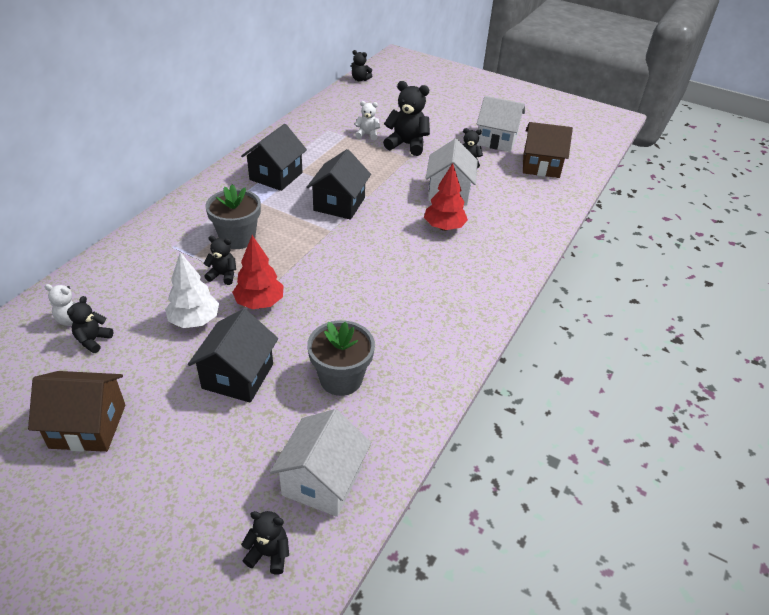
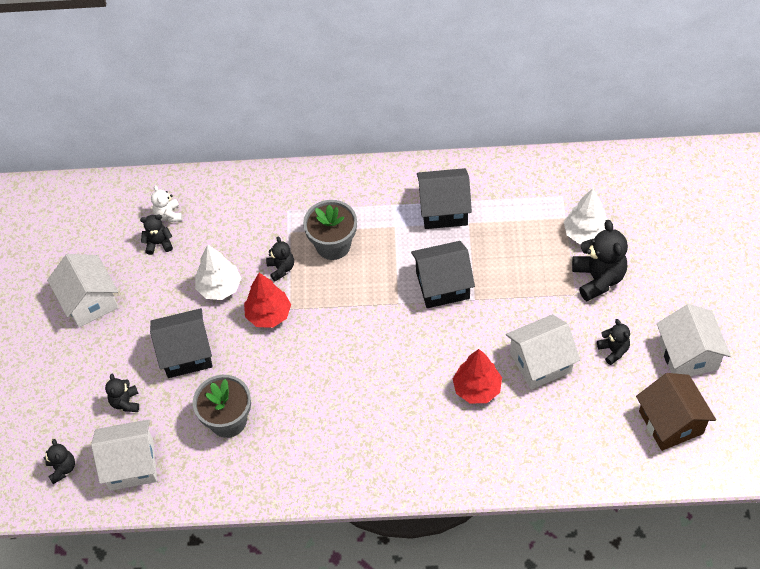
camera: 65 degrees right, 15 degrees up
brown house [28,371,125,452] -> white house [47,254,119,328]
black teddy bear [351,50,372,82] -> black teddy bear moved to [105,374,139,412]
white teddy bear [355,101,380,140] -> white tree [564,188,608,244]

